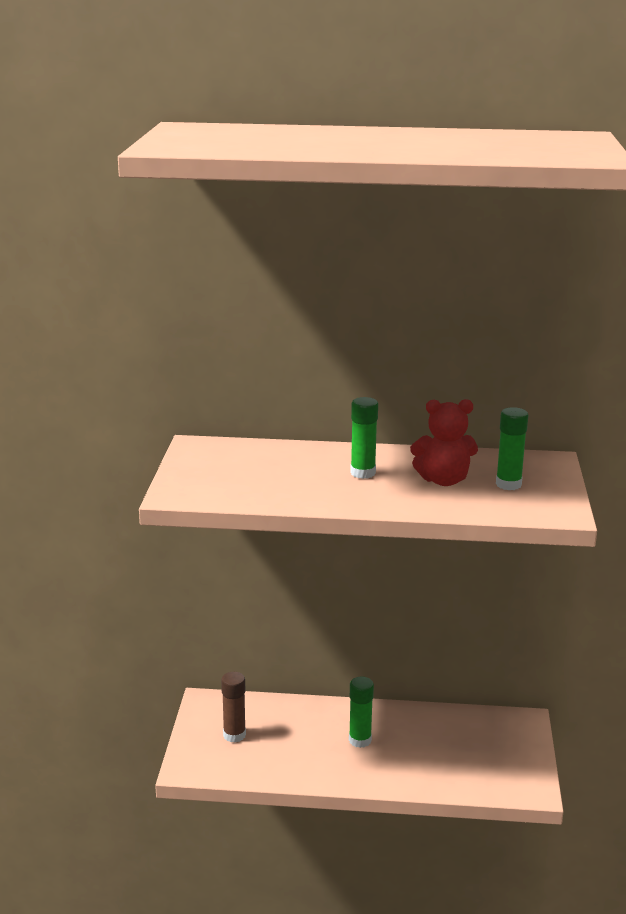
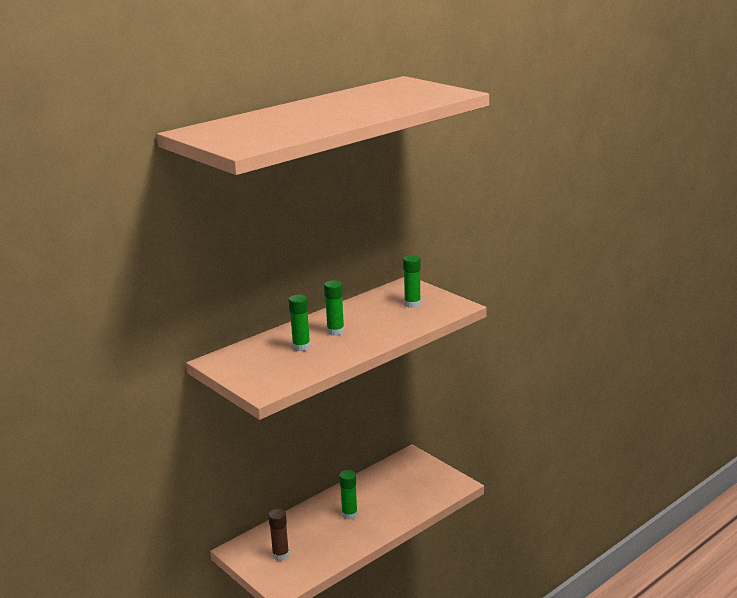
camera: 45 degrees left, 0 degrees up
red teddy bear [410,399,478,486] -> none
none -> green glue stick [289,294,310,351]

